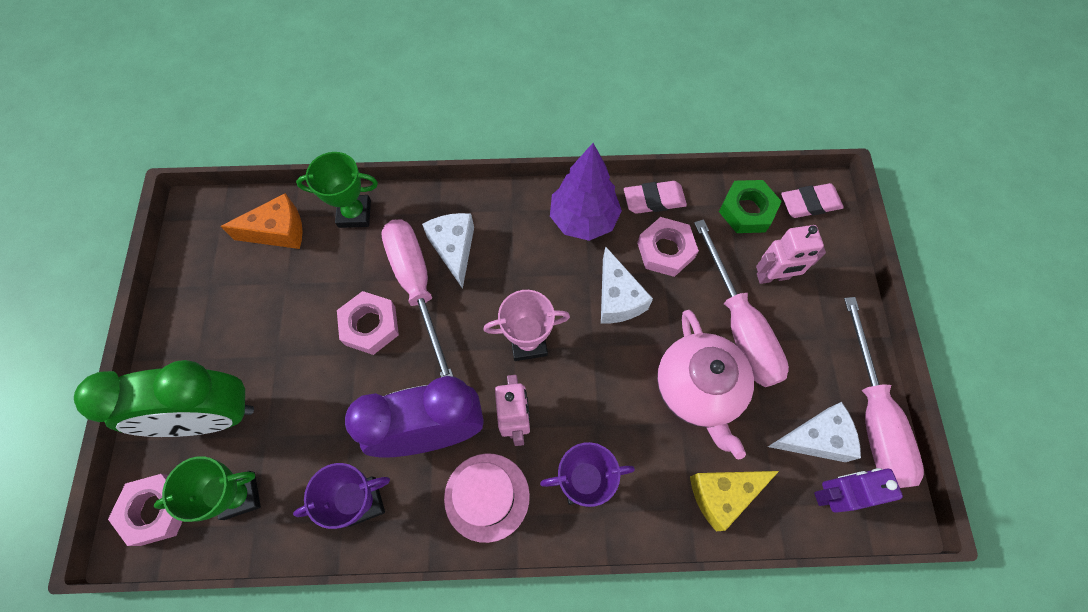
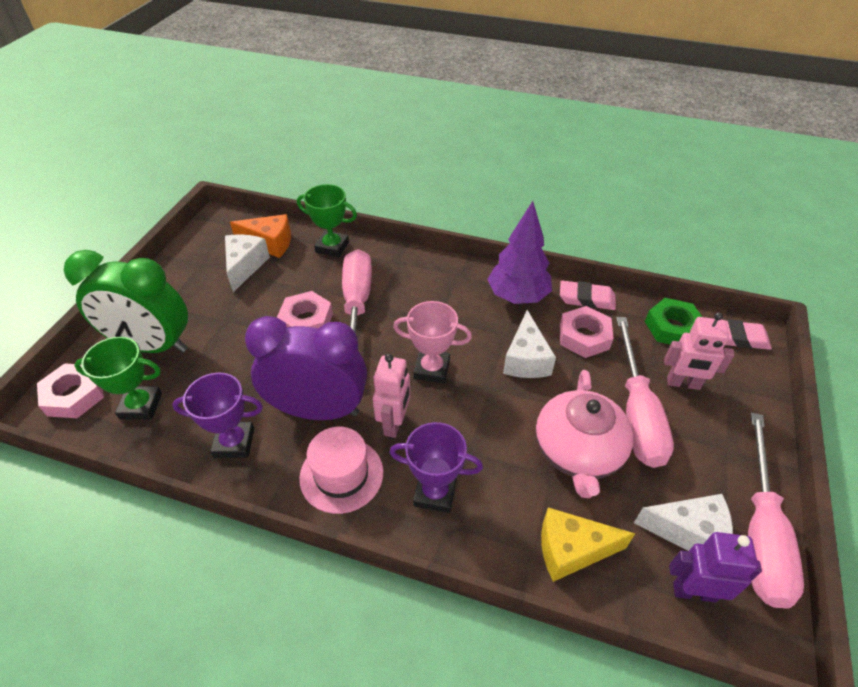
camera: 20 degrees right, 20 degrees down
white cheese [422,213,474,289] -> white cheese moved to [225,234,270,292]

